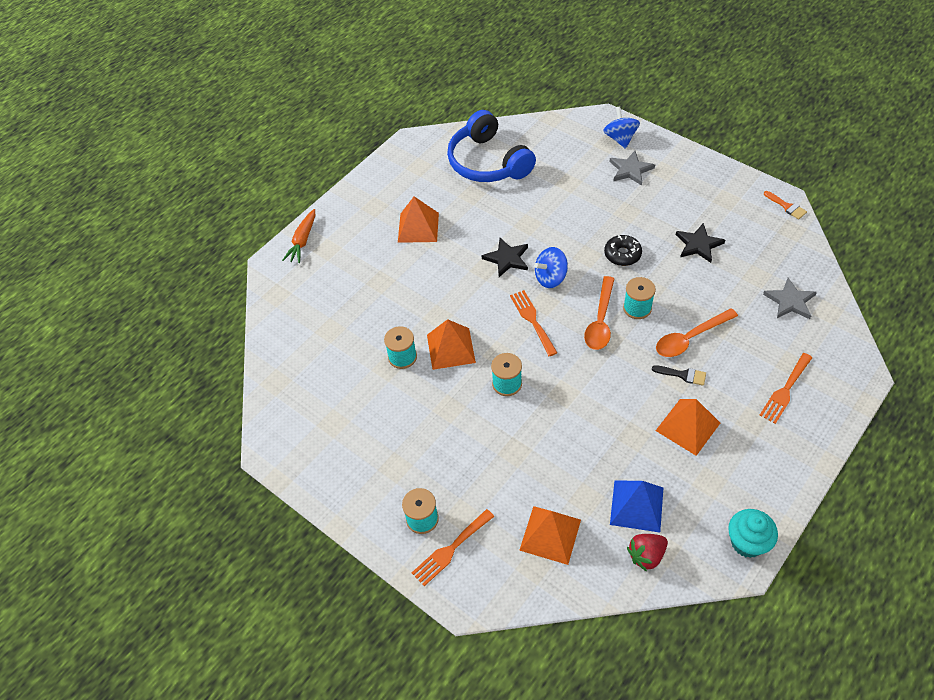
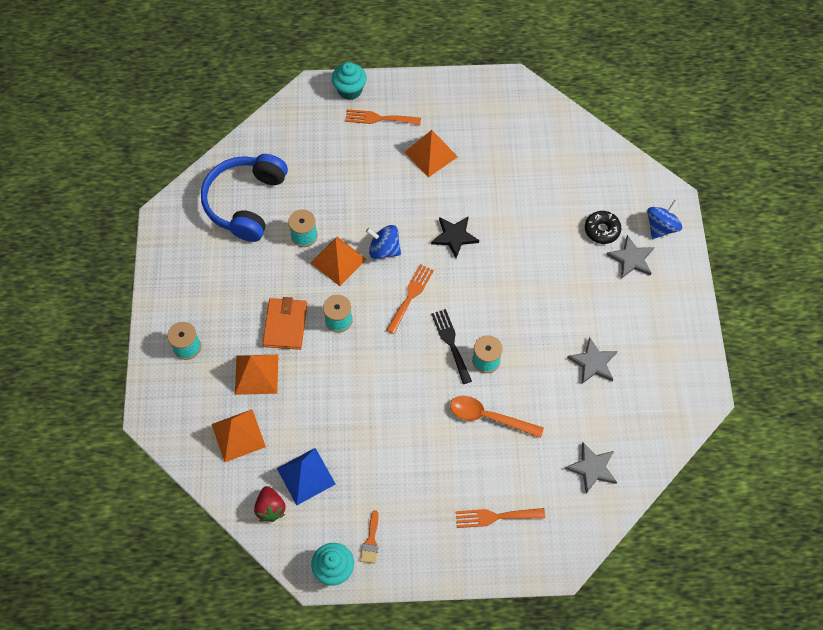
camera: 45 degrees right, 10 degrees up
orange carrot [282,209,315,263] -> turquoise cupcake [332,62,367,100]
orange fork [412,509,494,586] -> orange fork moved to [345,109,421,125]
blue headphones [447,110,536,182] -> blue headphones moved to [201,154,288,242]
blue spinning top [534,247,568,288] -> blue spinning top moved to [366,225,401,259]
orange spoon [584,276,615,350] -> black fork [431,309,472,384]
black donut [604,235,642,266] -> black donut moved to [585,211,621,244]
red strawberry [627,534,668,572] -> red strawberry turned 120 degrees counterclockwise [254,486,286,522]
black brush [652,365,706,386] -> none
orange pyramid [655,399,720,456] -> orange pyramid moved to [235,355,278,395]
black star [676,223,725,263] -> grey star [567,337,617,384]
orange brush [764,191,807,220] -> orange brush moved to [360,510,379,564]
none -> orange wallet [262,297,307,350]

